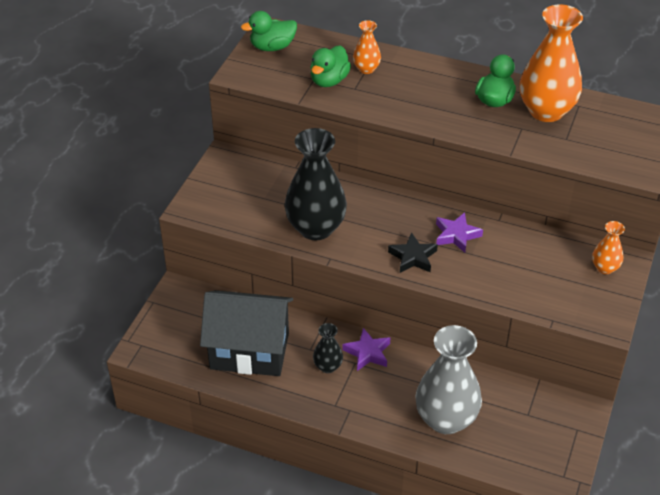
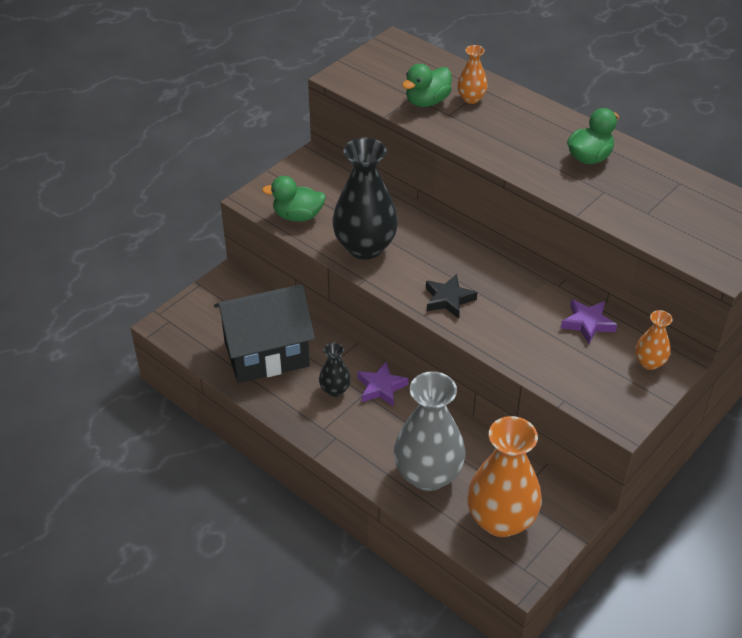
camera: 20 degrees right, 0 degrees up
black house [200,290,293,376] -> black house turned 45 degrees counterclockwise [214,284,315,383]
green duck [241,11,297,51] -> green duck moved to [262,176,326,222]
purple star [436,212,483,253] -> purple star moved to [561,299,617,344]
orange vase [520,4,583,122] -> orange vase moved to [467,416,542,537]

